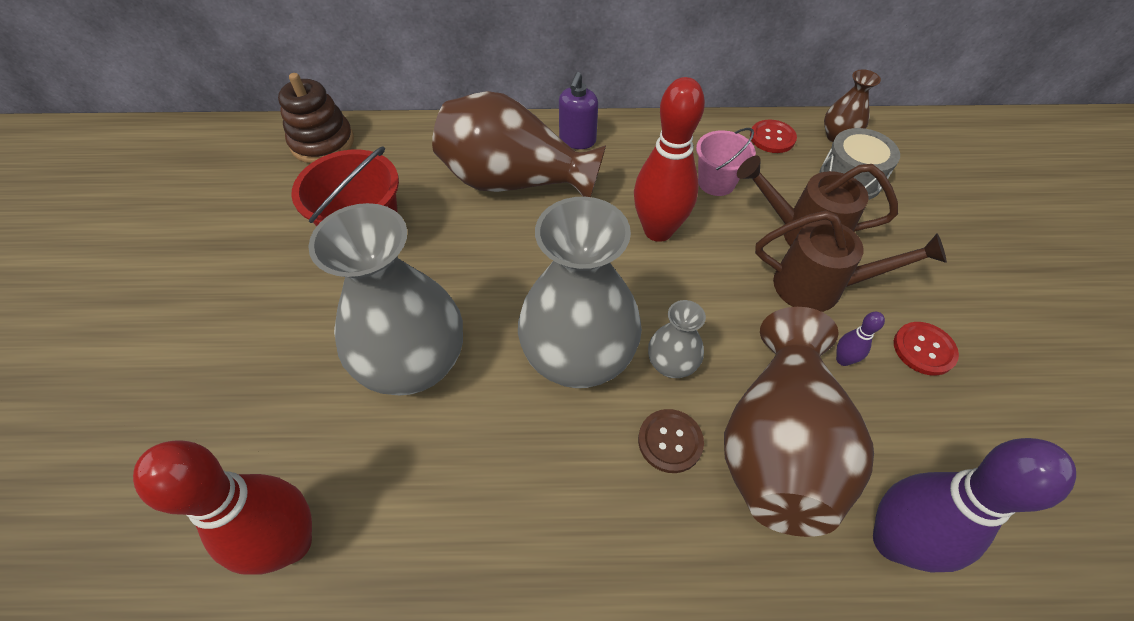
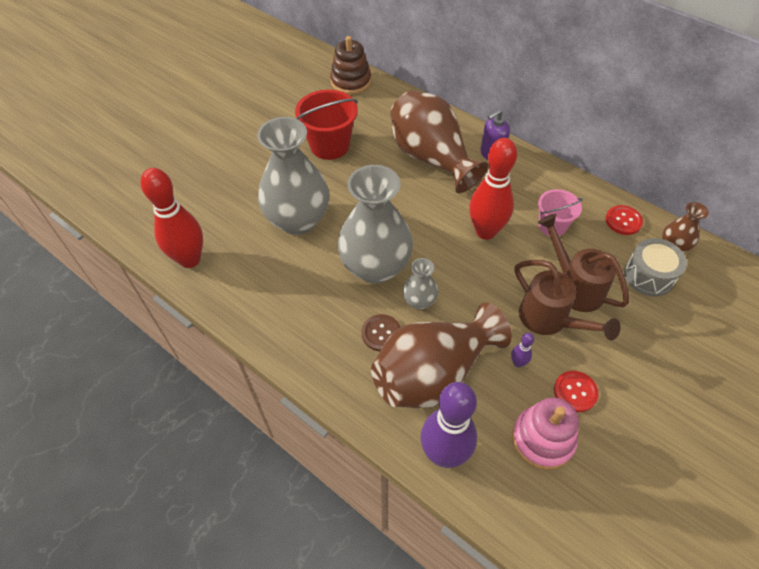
camera: 40 degrees right, 0 degrees up
none -> pink stacking toy [512,397,579,470]

